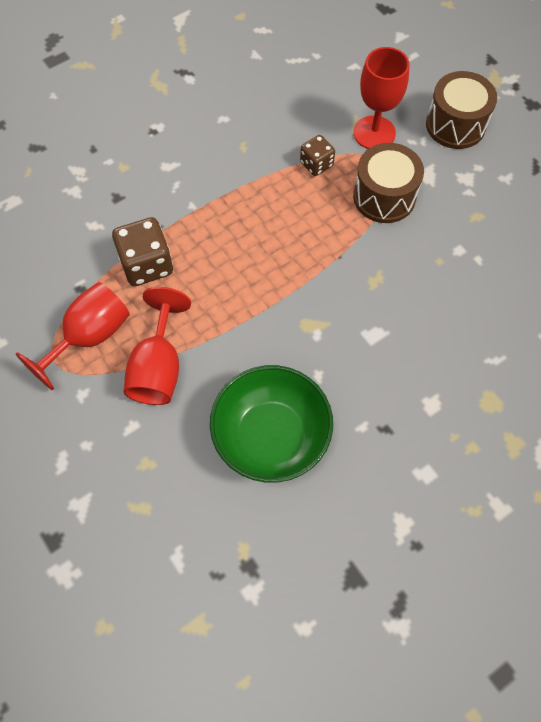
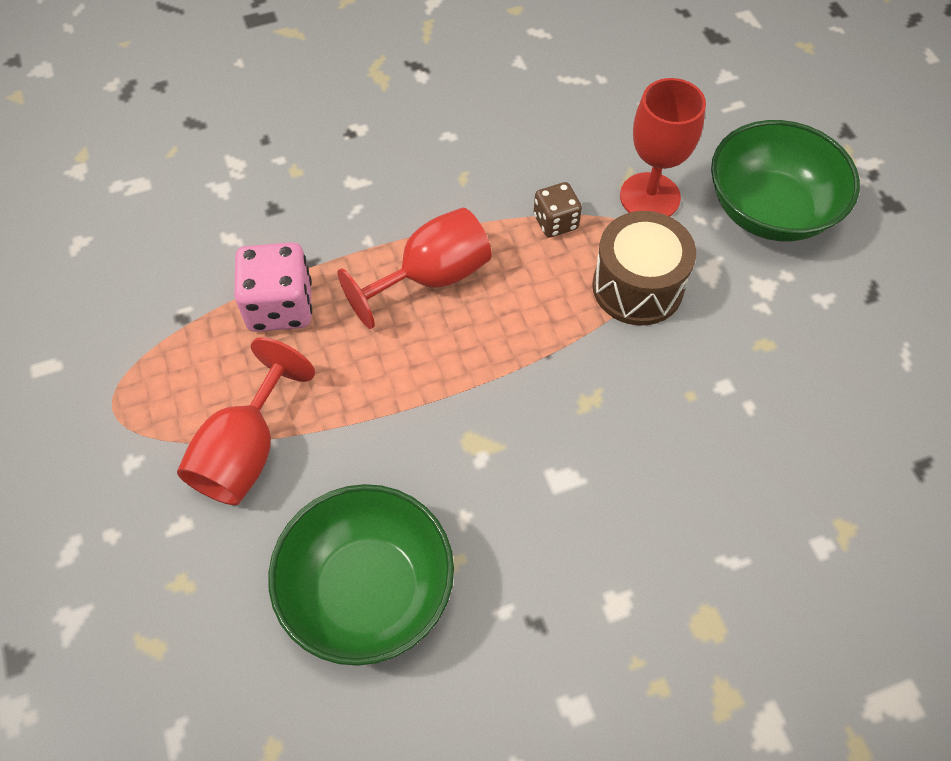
camera: 15 degrees right, 5 degrees down
red goblet [16,282,130,390] -> red goblet moved to [338,208,492,329]
brown dice [112,217,173,286] -> pink dice [234,242,312,332]
brown drum [426,71,497,149] -> green bowl [711,120,860,241]

